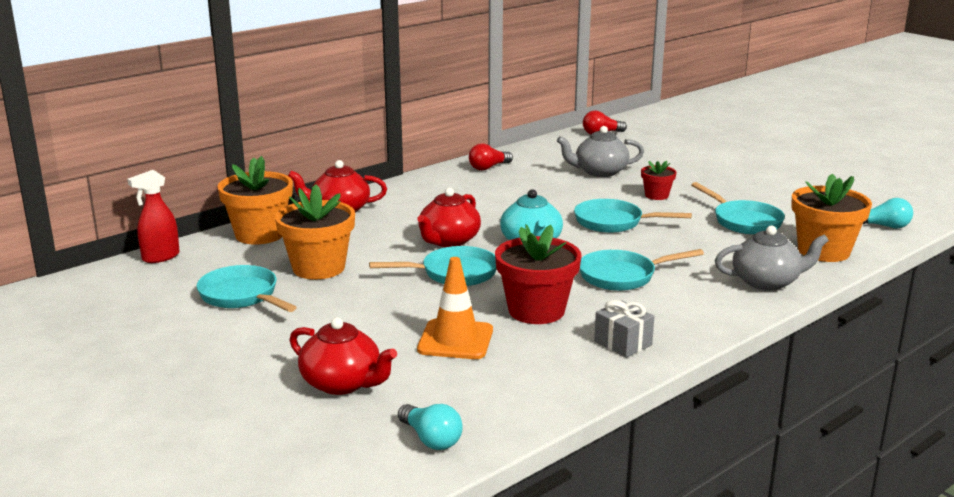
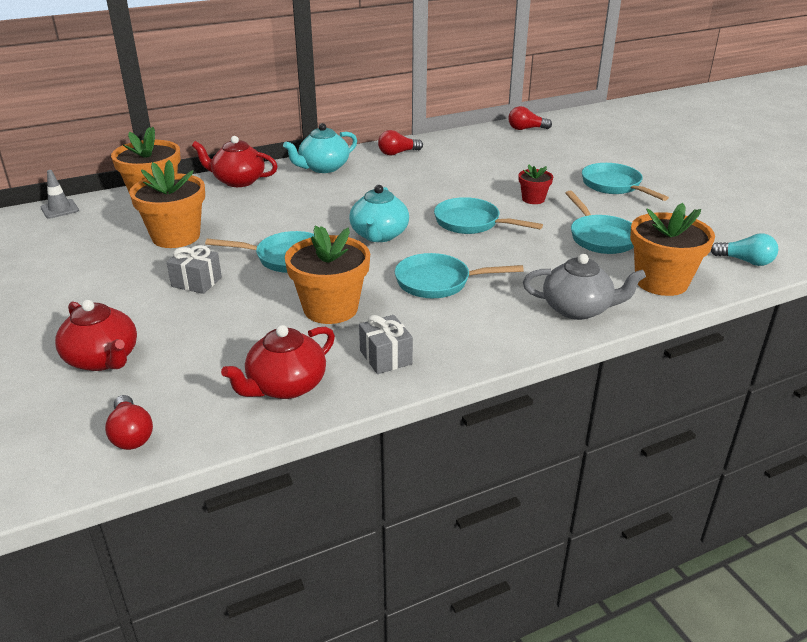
camera: 15 degrees right, 10 degrees up
red spray bottle [127,170,179,263] -> grey traffic cone [41,170,79,219]
turquoise pan [196,265,297,312] -> turquoise pan moved to [582,163,669,201]
turquoise light bulb [398,404,463,450] -> red light bulb [105,395,153,450]
red teapot [417,188,481,247] -> red teapot moved to [221,325,335,399]
orange traffic cone [417,257,493,359] -> none
red flower pot [495,224,582,324] -> orange flower pot [285,226,370,324]
grey teapot [557,126,644,177] -> none
none -> grey gift [167,245,222,294]
none -> turquoise teapot [283,123,357,173]

